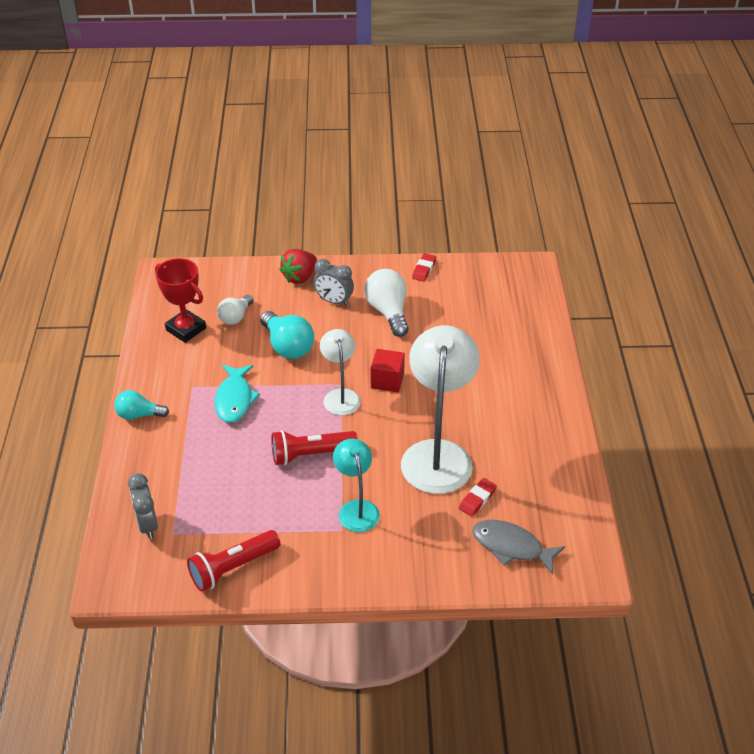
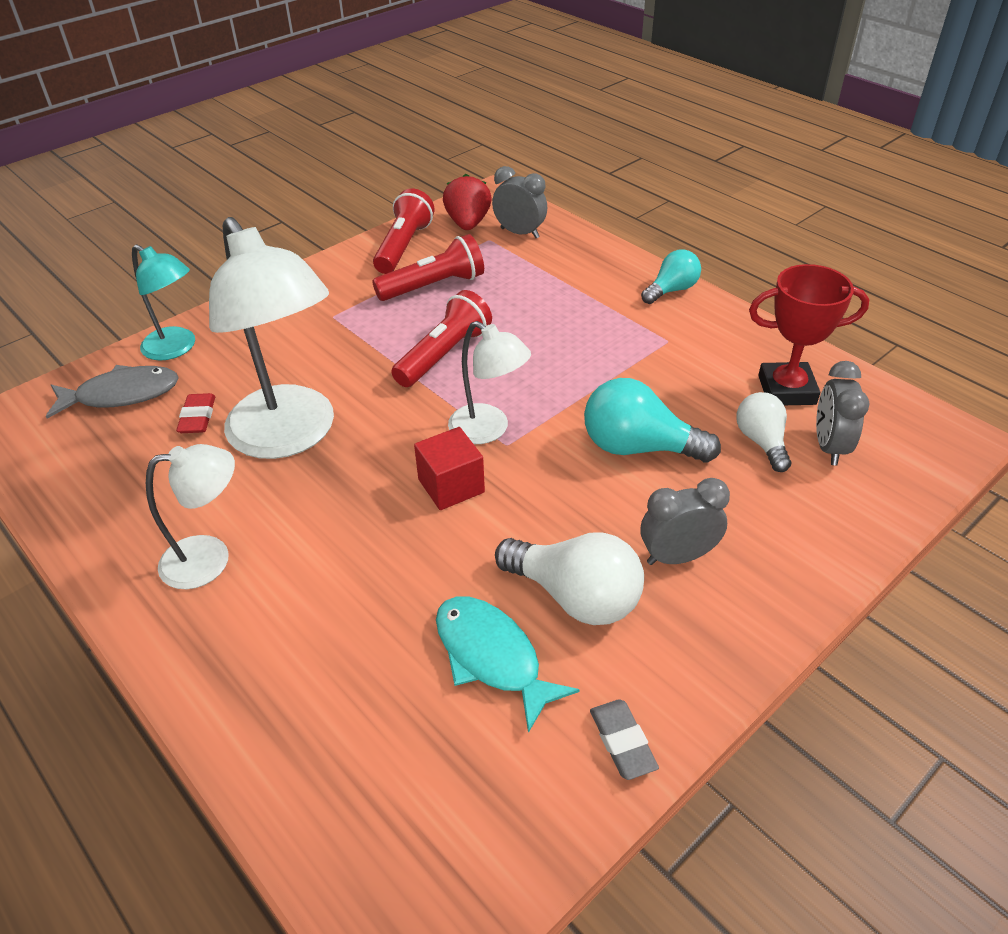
camera: 140 degrees right, 0 degrees up
turquoise fish [215,365,260,423] -> turquoise fish moved to [436,596,579,733]
red strawberry [279,249,317,284] -> red strawberry moved to [443,174,491,230]
turquoise lamp [333,439,380,532] -> turquoise lamp moved to [132,245,195,361]
red eraser [412,253,436,282] -> grey eraser [590,699,659,780]
none -> white lamp [146,444,235,589]
none -> red flashlight [372,234,484,301]
none -> grey clock [816,361,870,465]

